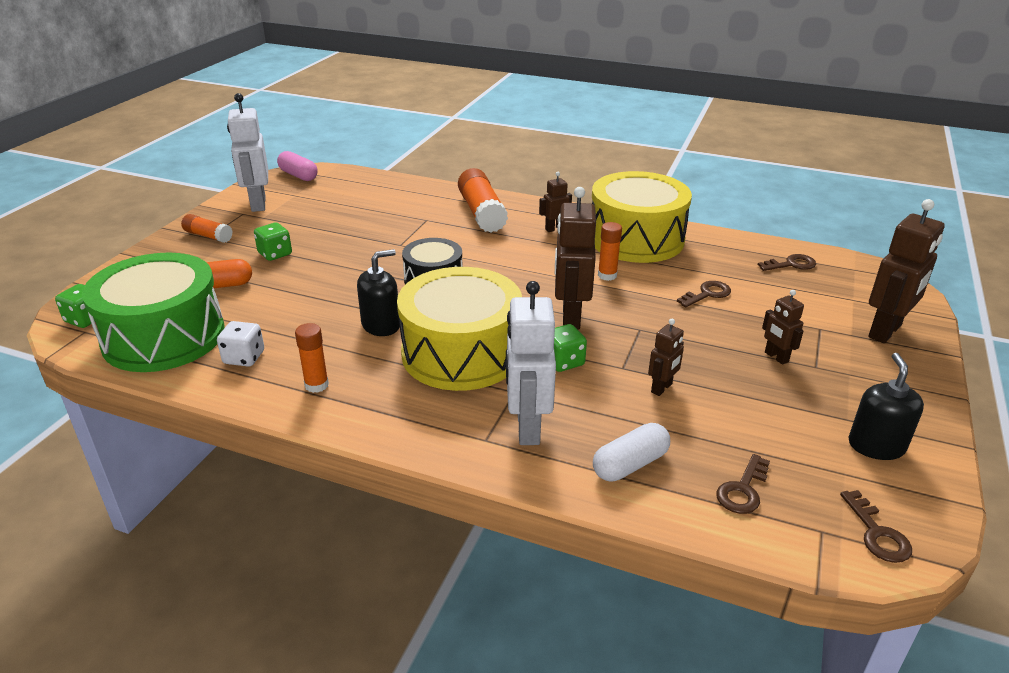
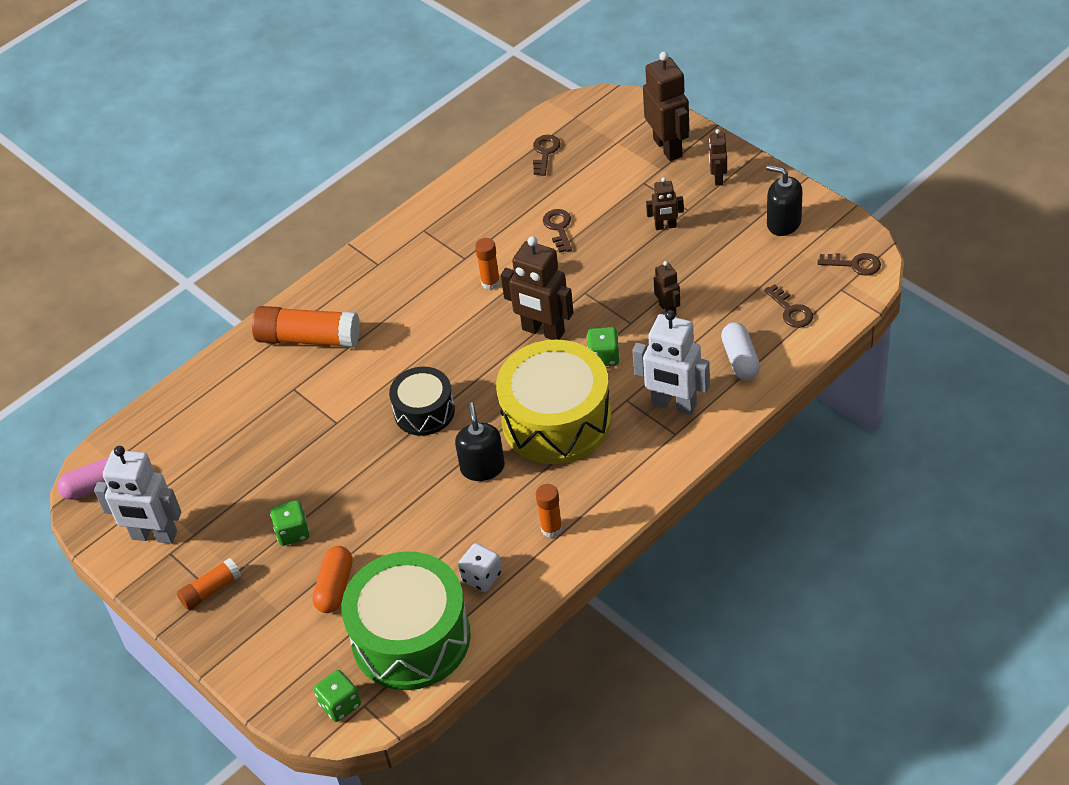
camera: 60 degrees left, 15 degrees up
brown robot [539,172,572,232] -> brown robot moved to [709,129,727,185]
yellow drum [592,171,692,263] -> none

